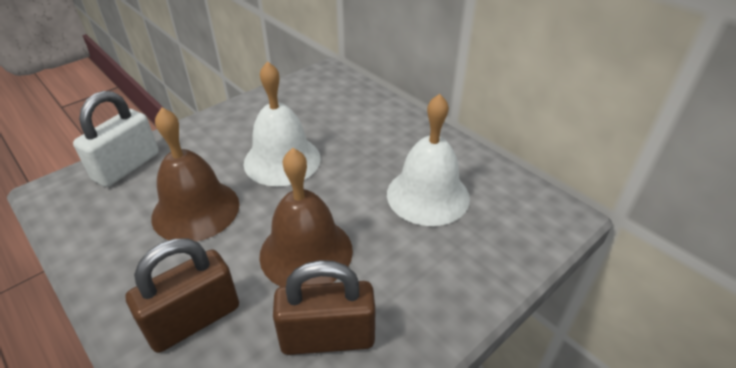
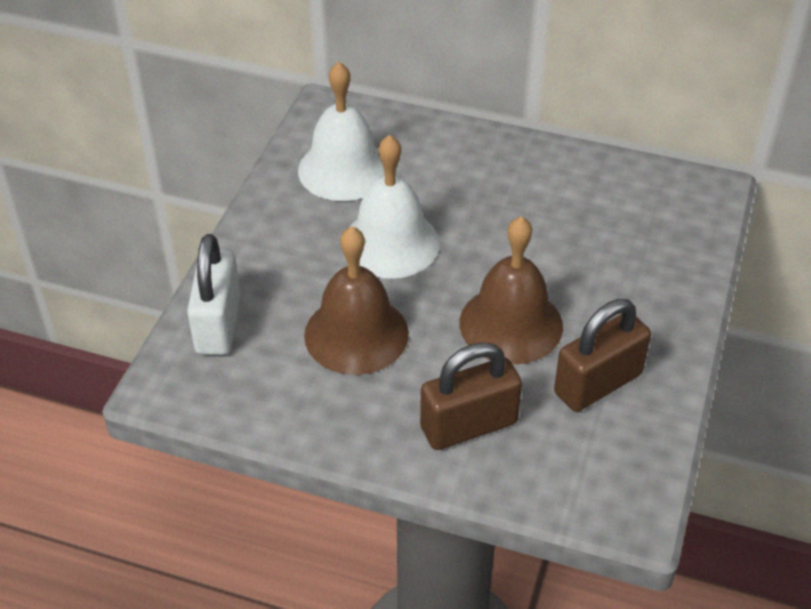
camera: 30 degrees left, 5 degrees up
brown padlock [125,239,239,353] -> brown padlock turned 45 degrees clockwise [420,342,522,450]
white bell [387,94,470,226] -> white bell moved to [298,62,385,201]

